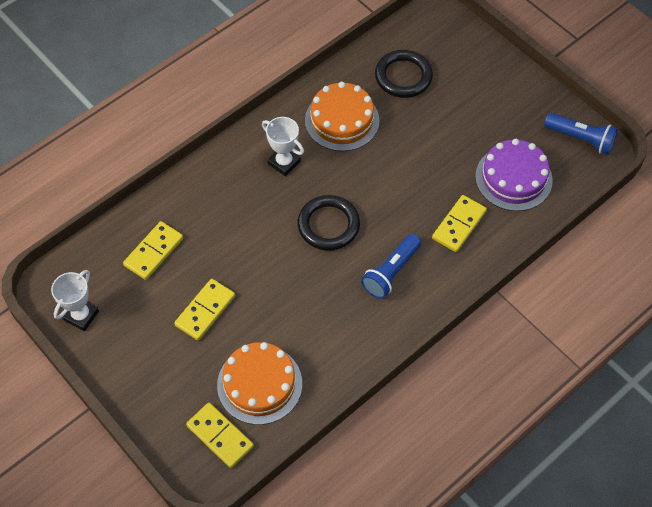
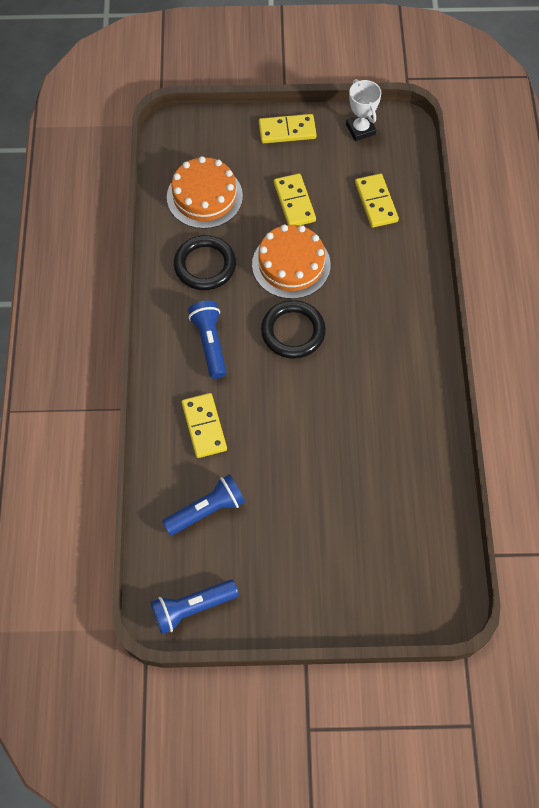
camera: 130 degrees right, 5 degrees up
yellow domino [186,403,254,468] -> yellow domino moved to [259,114,317,143]
white trophy [262,117,304,176] -> none
orange cake [305,82,380,151] -> orange cake moved to [252,225,331,299]
black ring [375,50,433,98] -> black ring moved to [174,235,236,290]
purple cake [475,139,553,211] -> blue flashlight [162,474,245,535]

